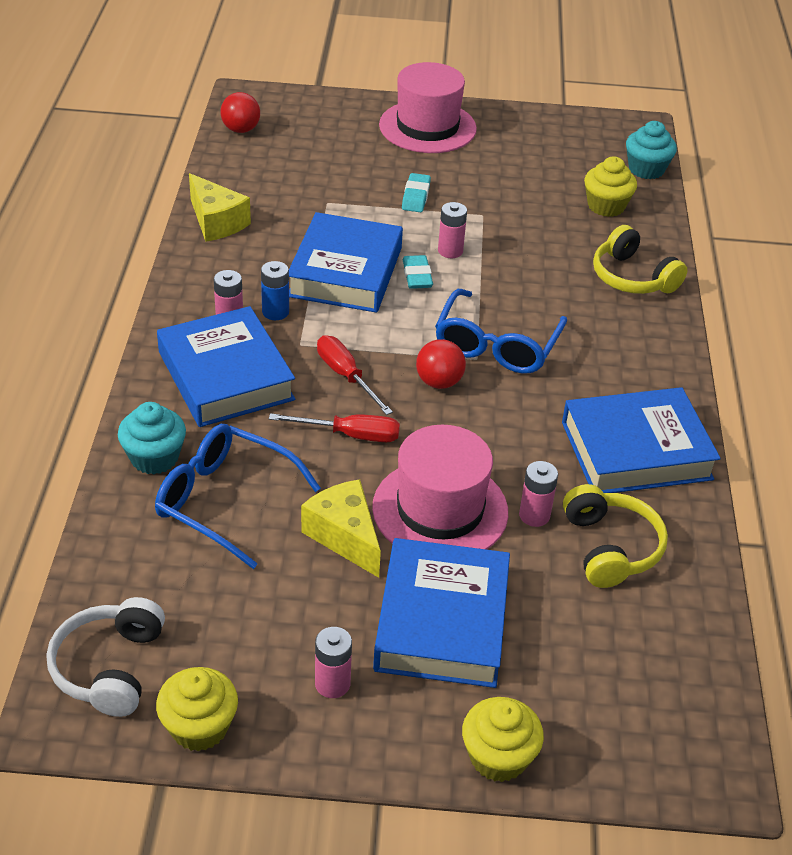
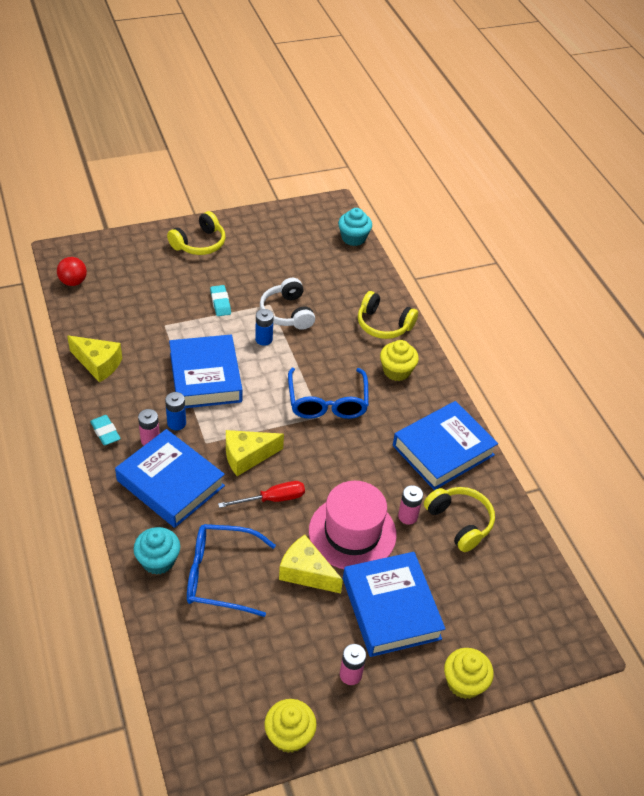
camera: 25 degrees left, 5 degrees up
white headphones [46,597,165,717] -> white headphones moved to [260,278,315,330]
red screwdriver [317,335,393,415] -> yellow cheese [226,430,284,476]
pink hat [379,62,477,153] -> yellow headphones [167,211,226,255]
turquoise eraser [403,255,433,289] -> turquoise eraser moved to [90,415,121,445]
red ball [416,339,466,389] -> none
pink battery [438,202,467,258] -> blue battery [255,309,274,346]
yellow cupcake [584,156,637,217] -> yellow cupcake moved to [380,340,419,381]

